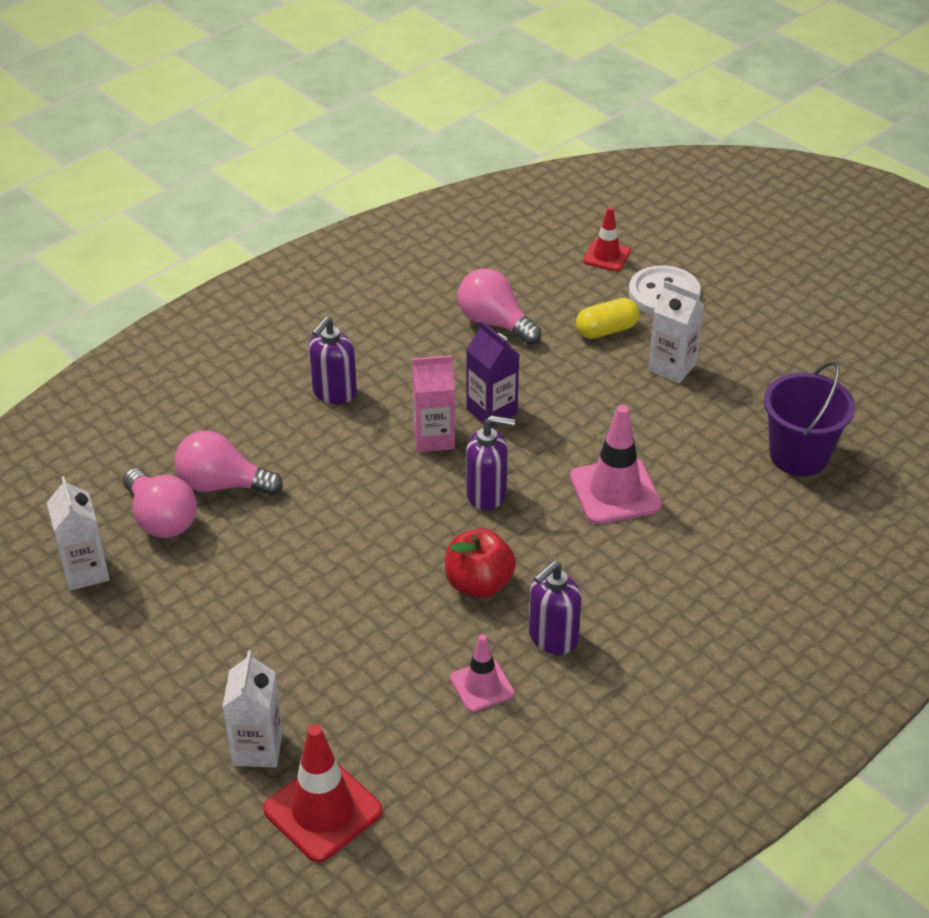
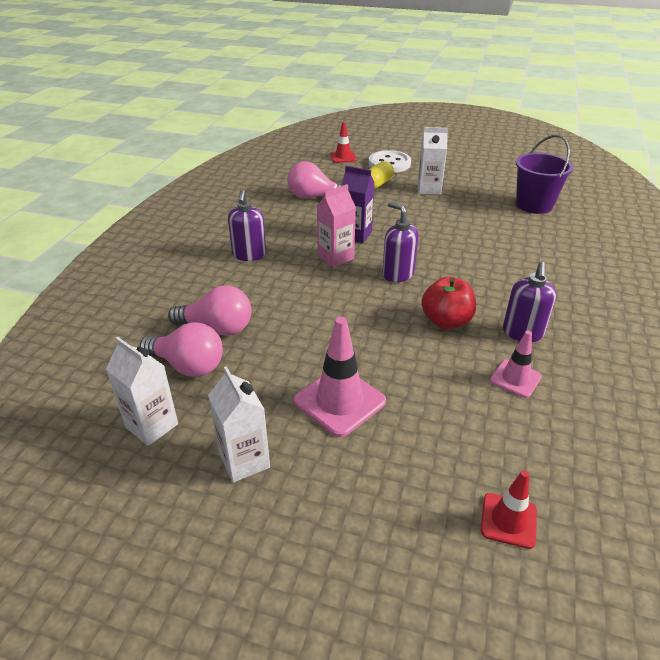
camera: 30 degrees left, 5 degrees down
pink light bulb [174,431,283,496] -> pink light bulb turned 150 degrees counterclockwise [168,285,251,336]
white carton [222,650,283,768] -> white carton moved to [208,366,270,482]
red traffic cone [263,724,383,863] -> red traffic cone [481,470,537,549], size x0.61
purple soap dispenser [466,415,515,511] -> purple soap dispenser turned 105 degrees counterclockwise [382,201,419,282]
pink traffic cone [570,405,662,524] -> pink traffic cone moved to [294,317,386,437]

